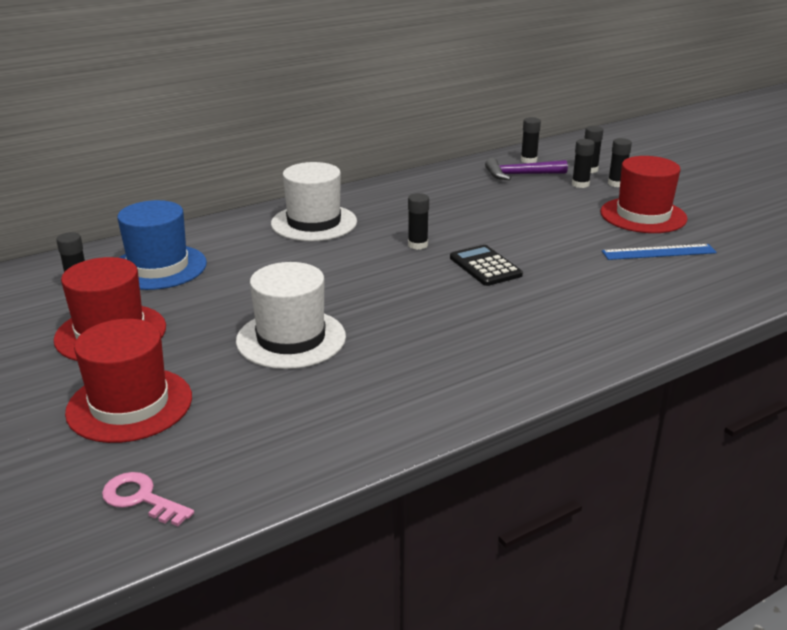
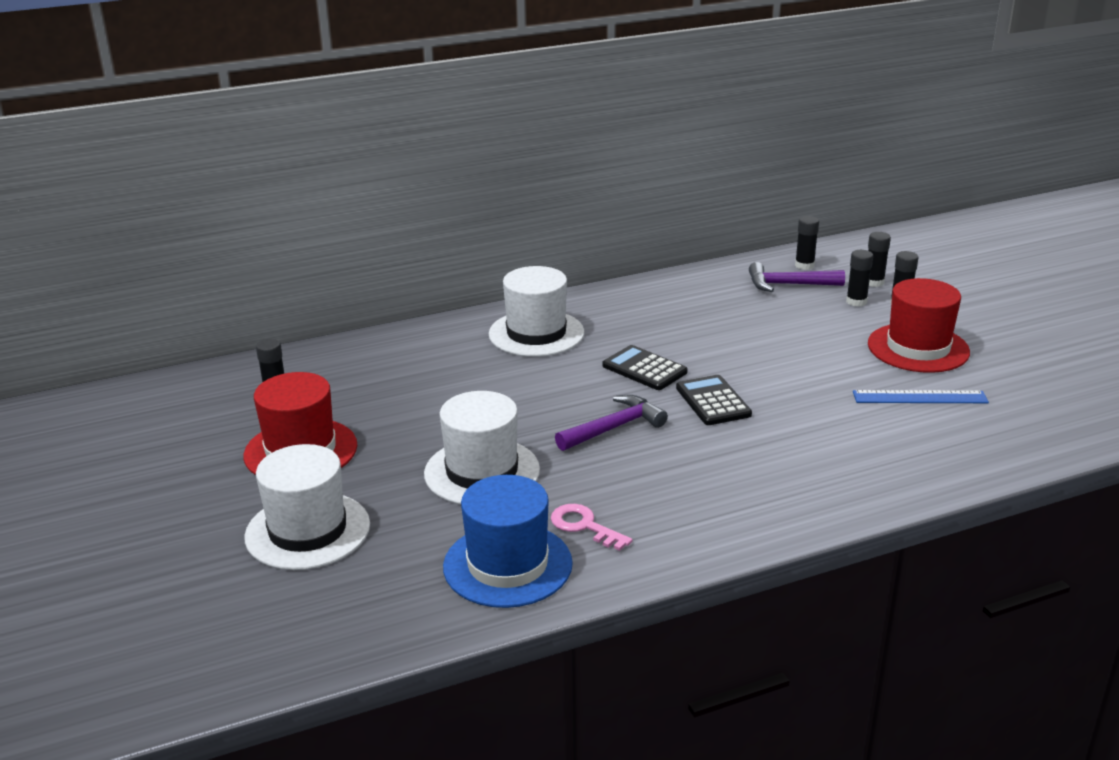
camera: 10 degrees right, 0 degrees up
red hat [65,319,192,443] -> white hat [244,444,370,570]
pink key [102,472,194,526] -> pink key moved to [551,504,633,551]
blue hat [117,200,207,290] -> blue hat moved to [443,475,573,608]
black glue stick [408,193,429,250] -> black calculator [603,345,688,390]
none -> purple hammer [555,395,668,451]

